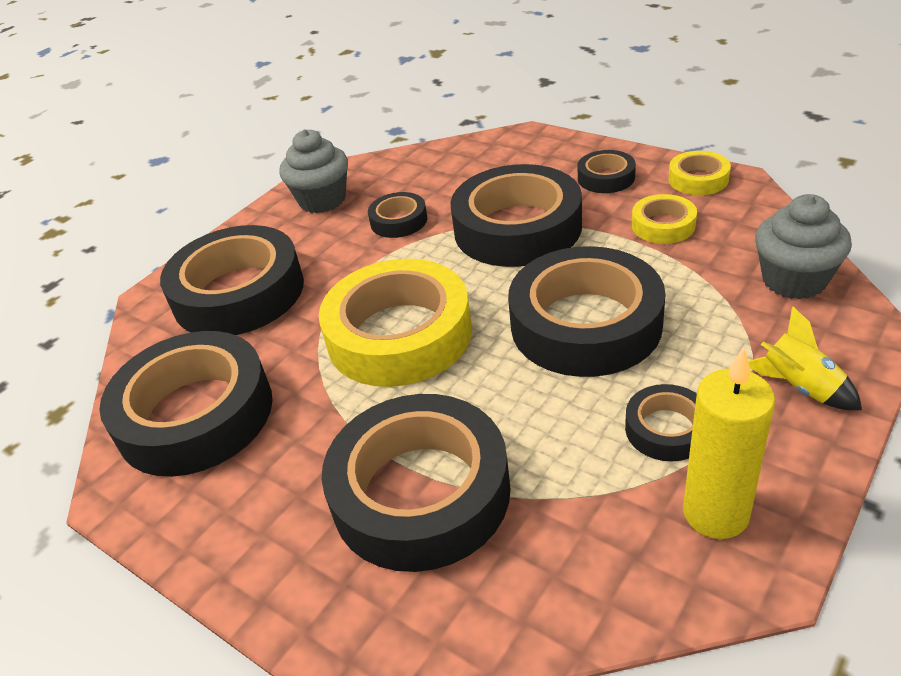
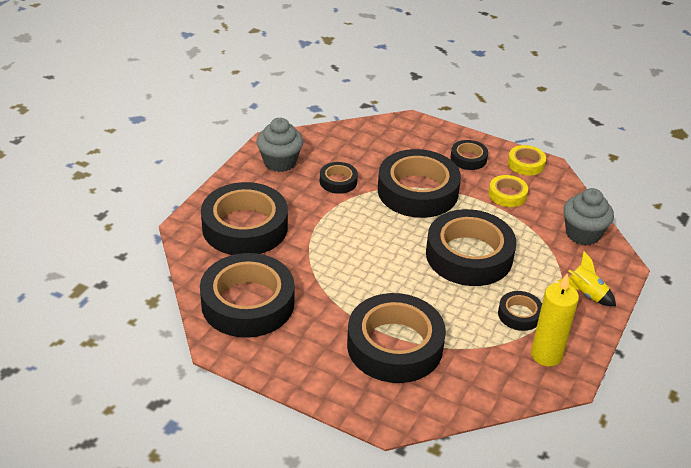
camera: 15 degrees left, 0 degrees up
yellow tape [319,259,472,387] -> none

